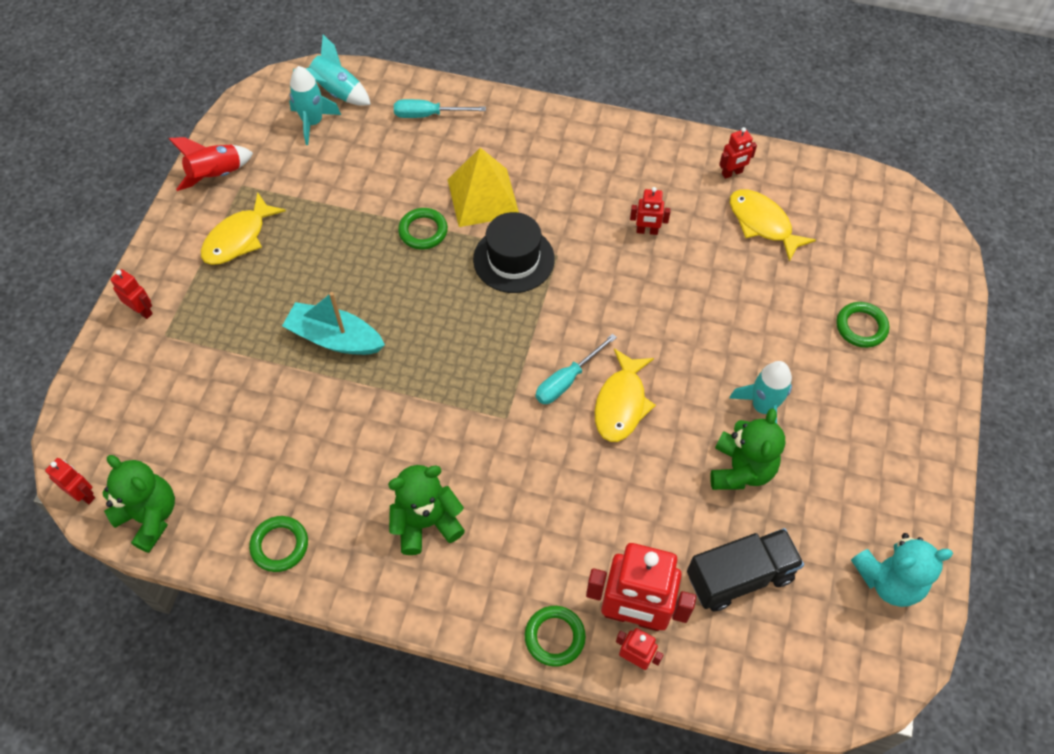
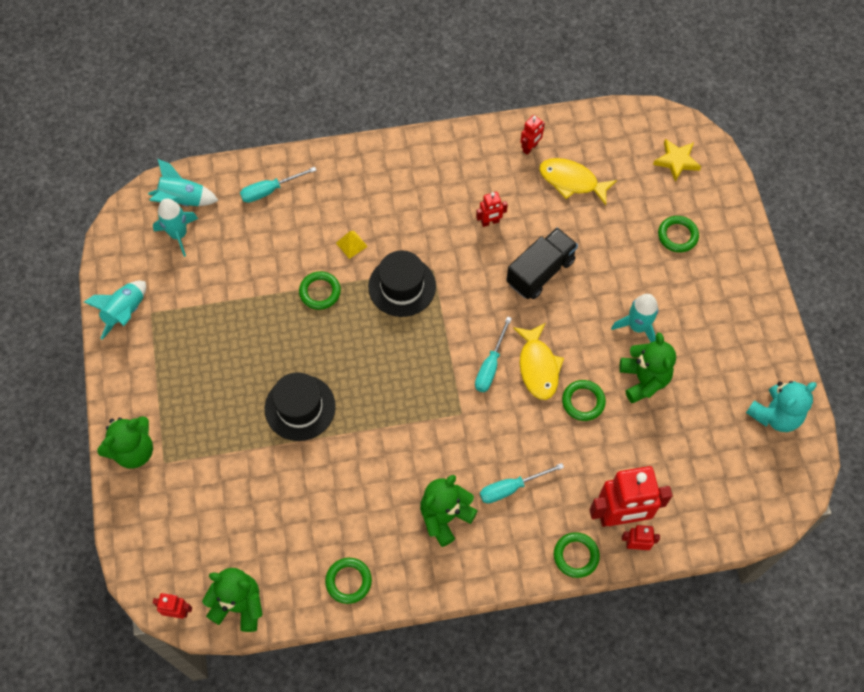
camera: 25 degrees left, 5 degrees up
red robot [110,269,153,319] -> green teddy bear [97,416,153,469]
red rocket [169,137,253,191] -> turquoise rocket [84,281,146,340]
yellow fish [201,192,286,265] -> none
turquoise boat [282,292,385,355] -> black hat [265,372,336,441]
yellow pyramid [447,148,519,227] -> yellow pyramid [336,231,368,259], size x0.44
black truck [687,528,804,611] -> black truck moved to [506,228,578,299]
none -> turquoise screwdriver [480,463,564,504]
none -> green ring [562,380,606,421]
none -> yellow star [653,139,701,182]

